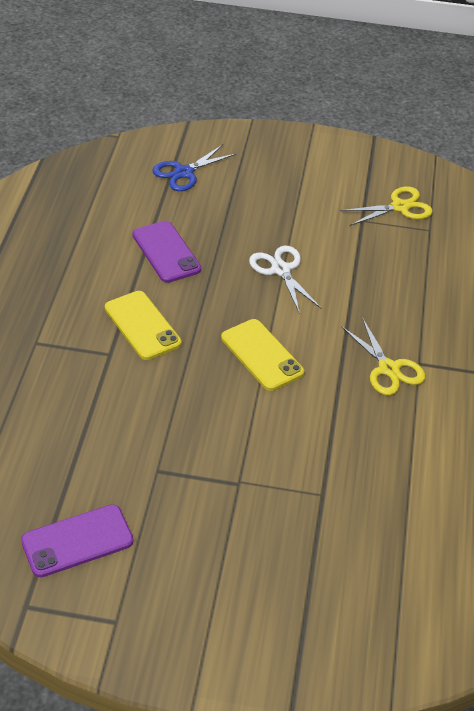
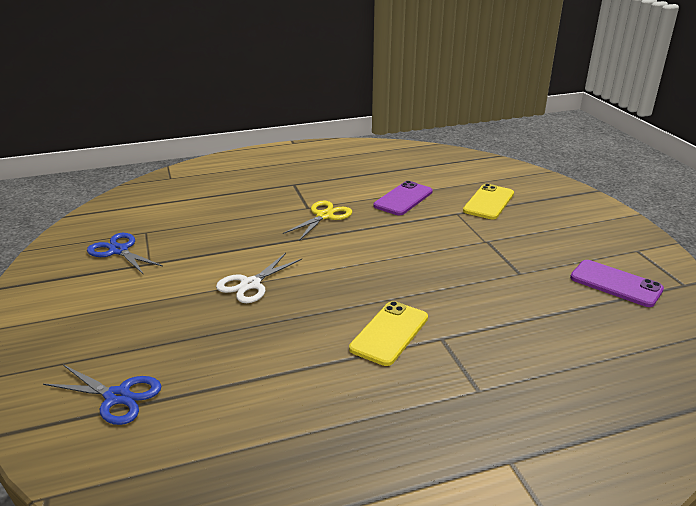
camera: 115 degrees left, 15 degrees down
purple phone [133,221,201,283] -> purple phone moved to [374,181,433,215]
yellow phone [221,319,304,391] -> yellow phone moved to [463,184,514,219]
yellow scissors [340,187,433,226] -> blue scissors [87,233,163,275]

